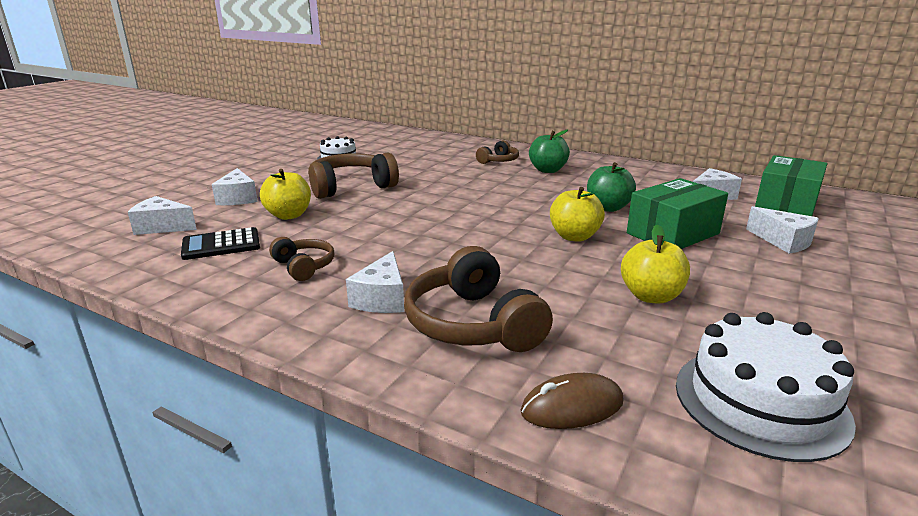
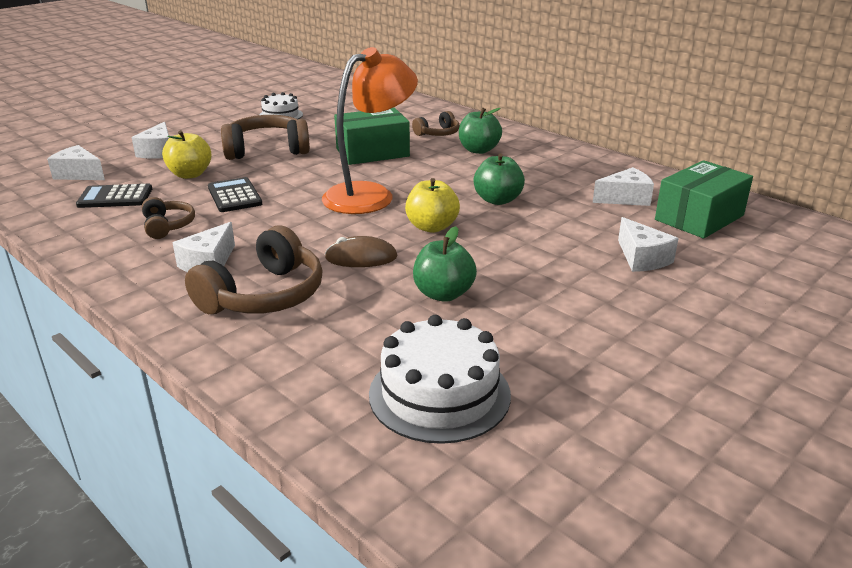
camera: 15 degrees right, 5 degrees up
brown headphones [404,246,553,352] -> brown headphones turned 135 degrees counterclockwise [185,225,323,314]
brown mouse [521,373,624,429] -> brown mouse moved to [325,236,398,267]
yellow apple [621,224,690,303] -> green apple [413,226,477,302]
green box [627,178,728,249] -> green box moved to [334,107,410,165]
none -> black calculator [208,177,262,212]
none -> orange lamp [322,47,418,214]

